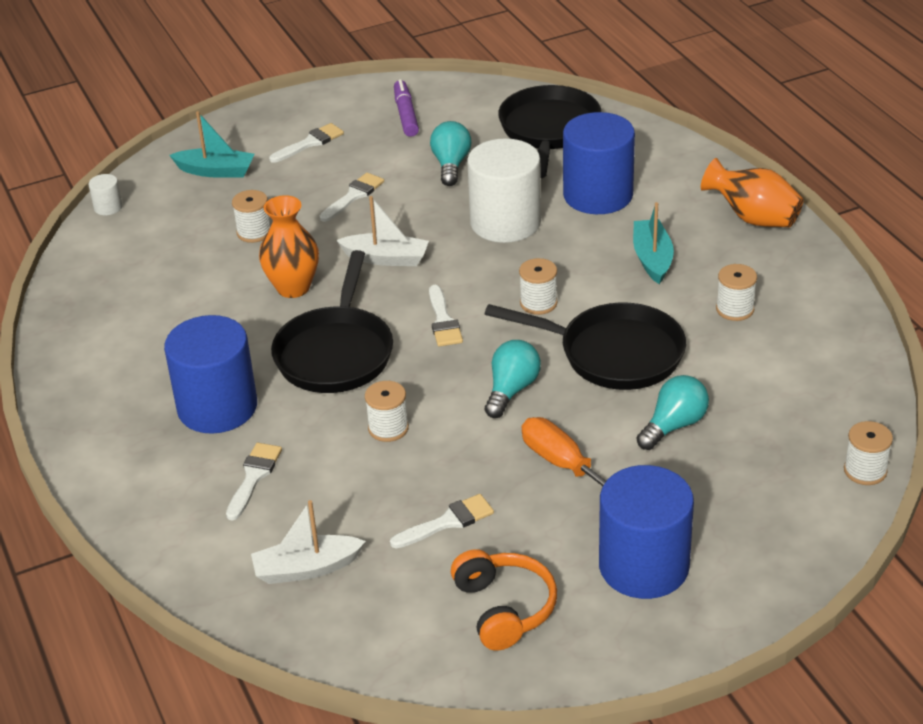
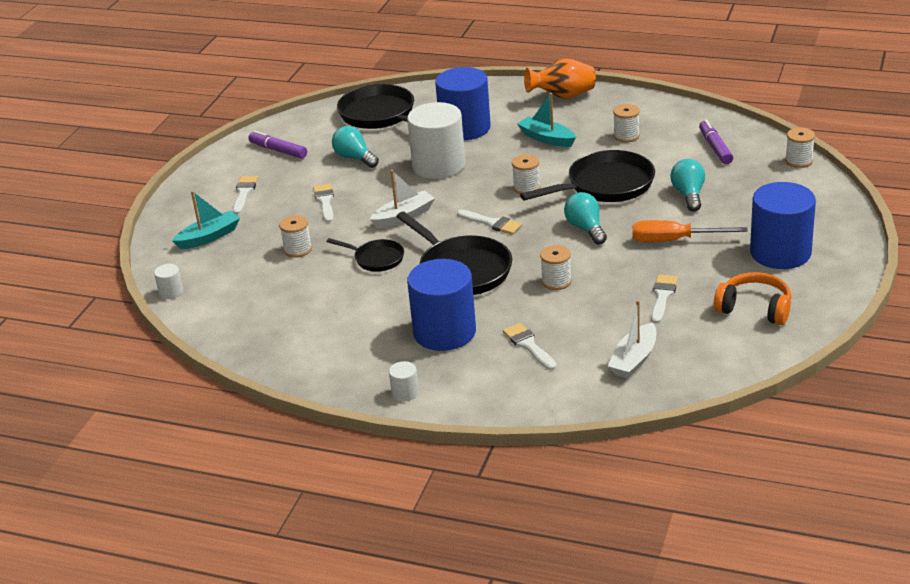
camera: 45 degrees left, 5 degrees down
orange vase [259,195,319,298] -> black pan [327,238,404,272]
none -> white cylinder [389,361,419,401]
none -> purple marker [699,120,733,164]

